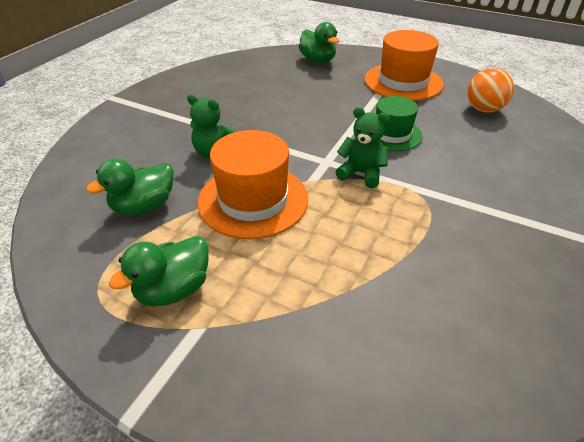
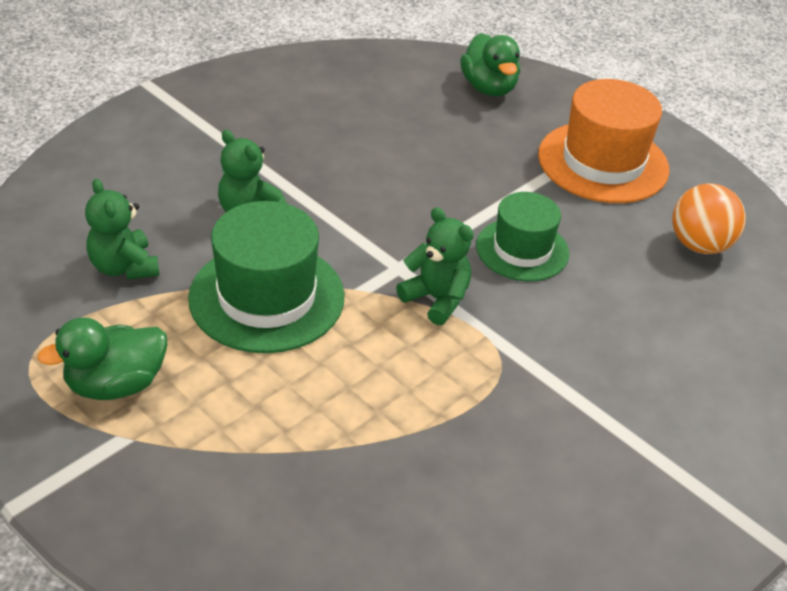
camera: 15 degrees right, 0 degrees up
green duck [86,158,174,216] -> green teddy bear [85,179,160,280]
orange hat [198,130,308,239] -> green hat [188,201,345,353]

